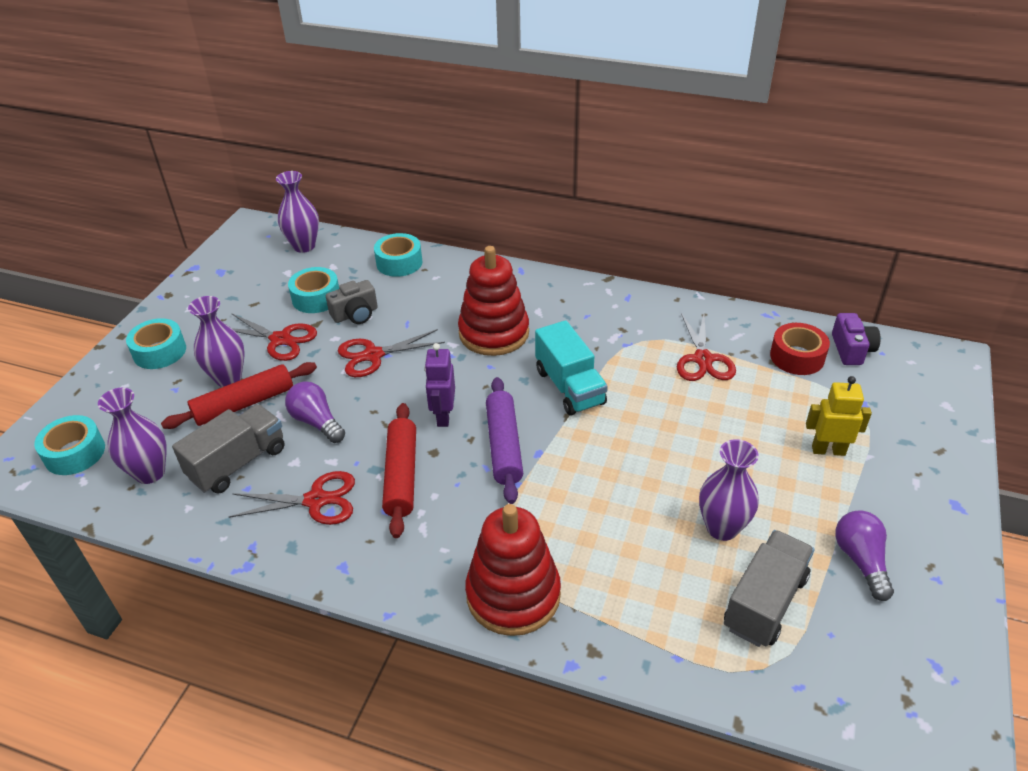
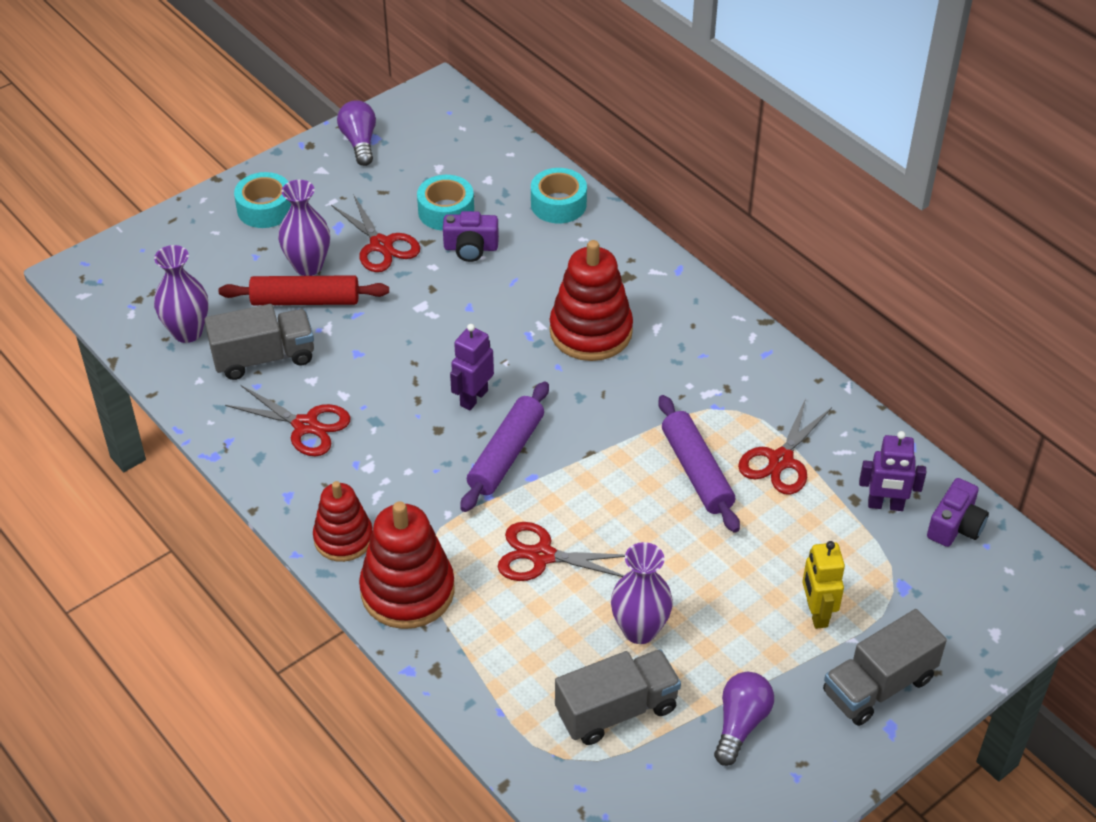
camera: 30 degrees right, 5 degrees up
turquoise tape [34,415,105,475] -> none
purple vase [276,171,319,253] -> none
purple light bulb [285,381,345,443] -> purple light bulb moved to [337,100,376,166]
grey camera [326,280,378,324] -> purple camera [443,211,499,262]
red scissors [337,329,445,377] -> red scissors moved to [498,522,625,581]
red rolling pin [382,403,416,538] -> none
turquoise truck [535,320,608,416] -> none
red tape [770,323,830,375] -> purple robot [859,431,926,511]
yellow robot [806,376,872,456] -> yellow robot turned 135 degrees counterclockwise [802,541,845,629]
none -> red stacking toy [313,481,373,562]
none -> purple rolling pin [658,395,740,533]
none -> grey truck [823,609,947,726]

